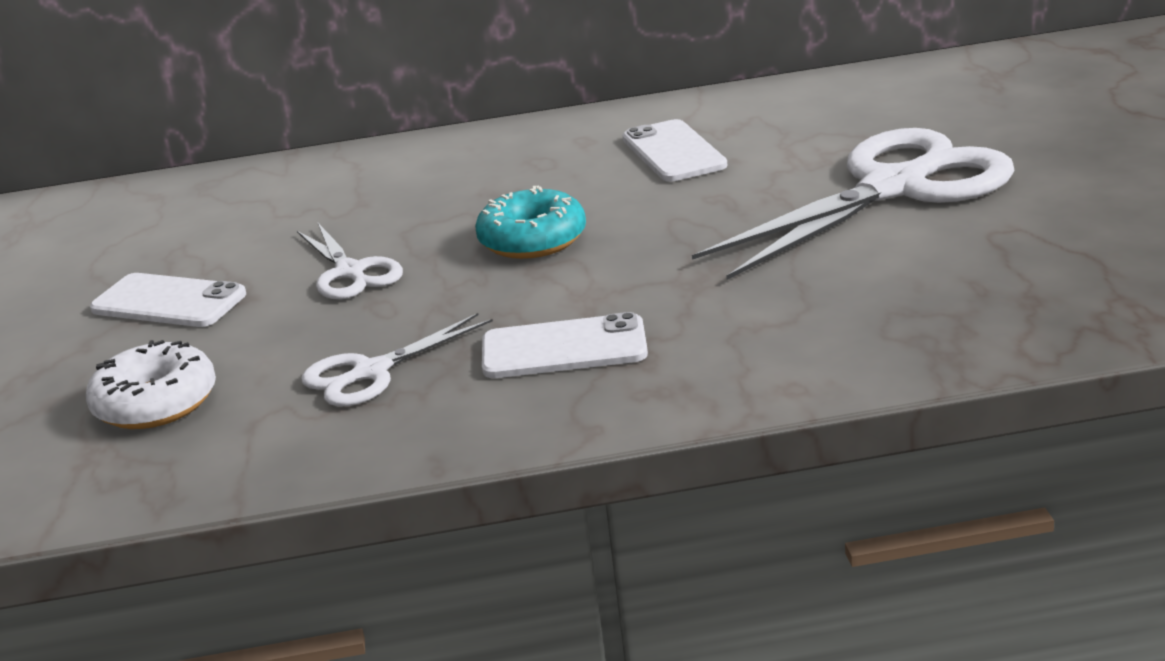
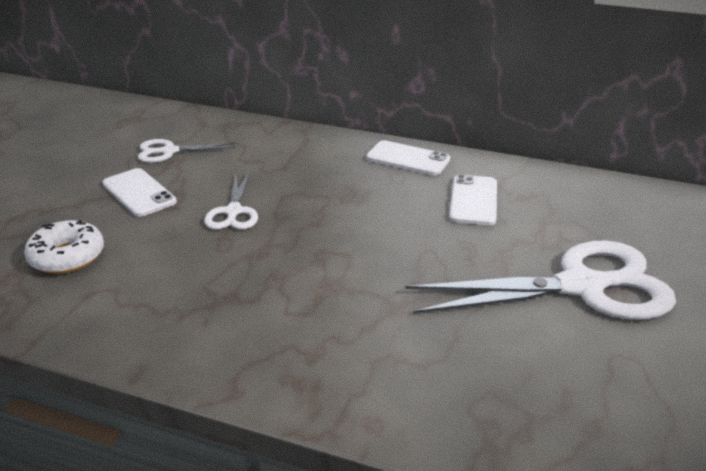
camera: 25 degrees right, 5 degrees up
white scissors [301,313,493,406] -> white scissors moved to [138,139,236,163]
turquoise donut [475,185,586,259] -> none
white phone [482,312,648,378] -> white phone moved to [366,140,450,175]

